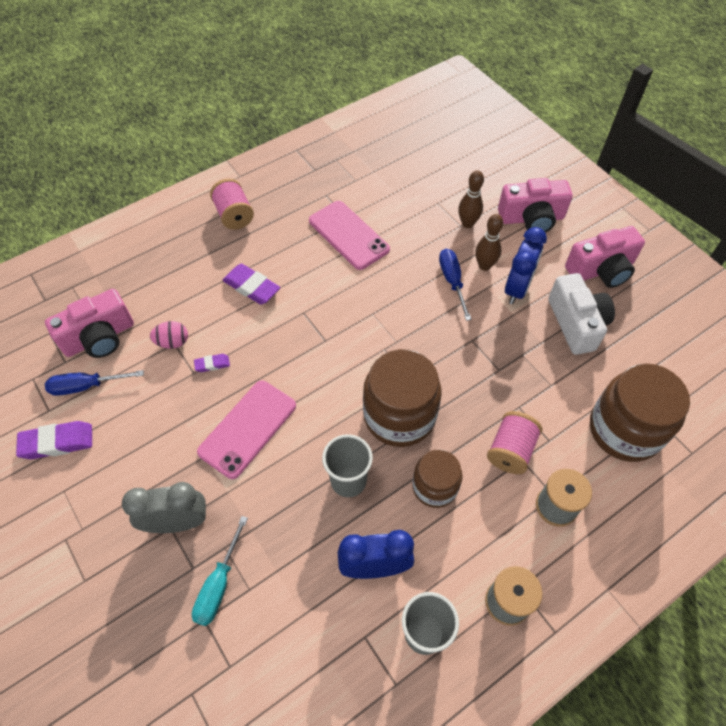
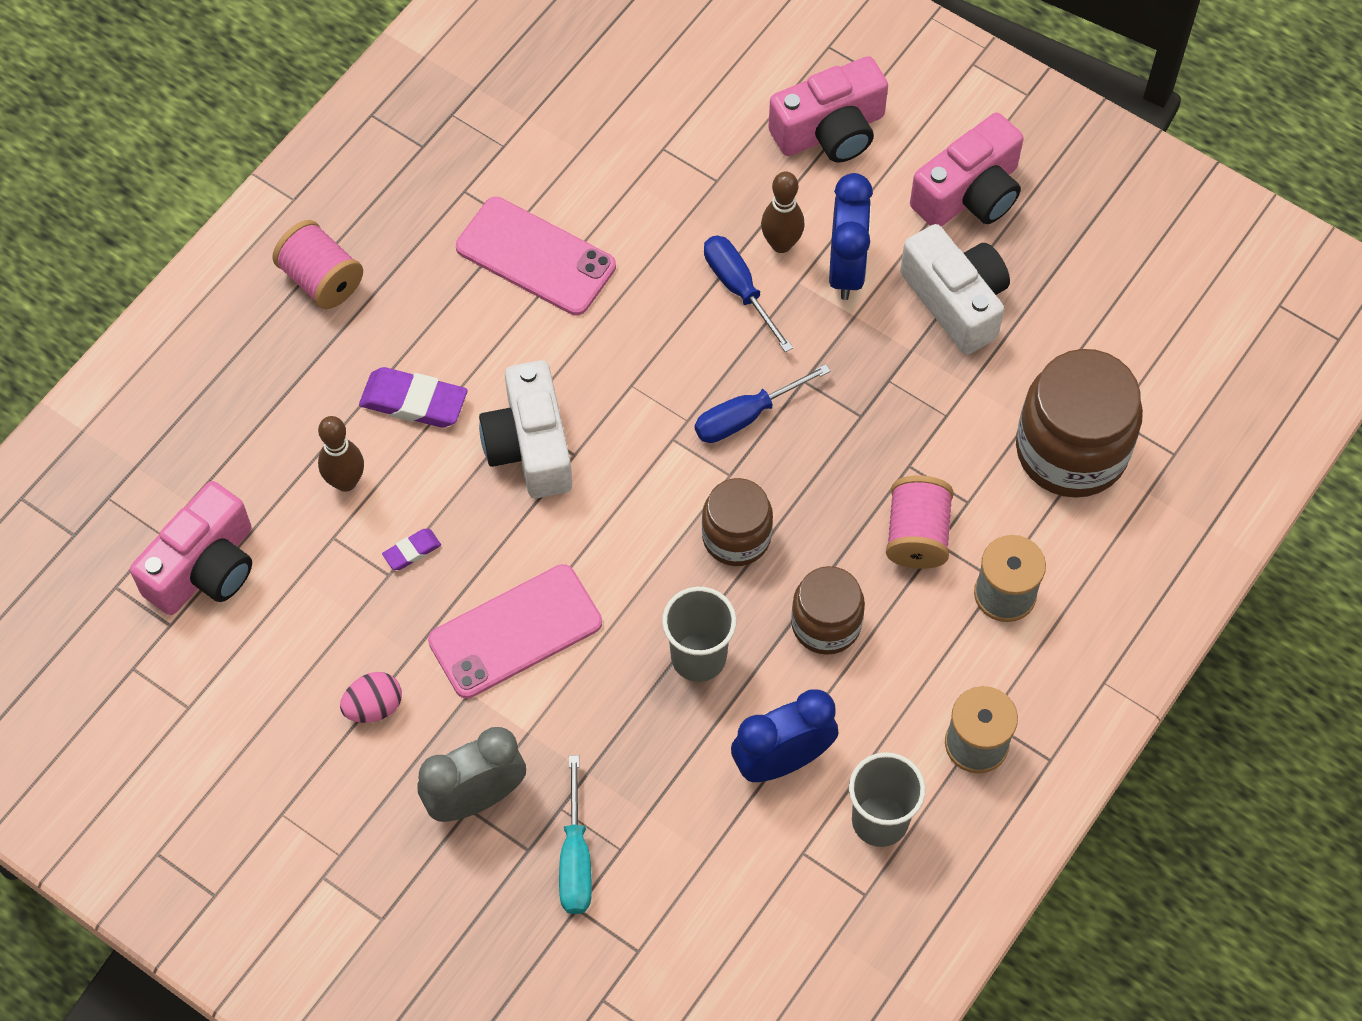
camera: 20 degrees left, 5 degrees up
purple eraser [16,421,92,459] -> none
blue screwdriver [45,370,144,396] -> blue screwdriver moved to [695,364,831,443]
pink egg [150,321,188,349] -> pink egg moved to [340,672,402,723]
pink phone [197,381,296,479] -> pink phone turned 45 degrees clockwise [428,564,602,699]
brown jar [363,349,441,447] -> brown jar [702,478,773,566], size x0.60
brown bowling pin [458,170,484,228] -> brown bowling pin moved to [318,416,364,492]
none -> white camera [479,360,572,498]

